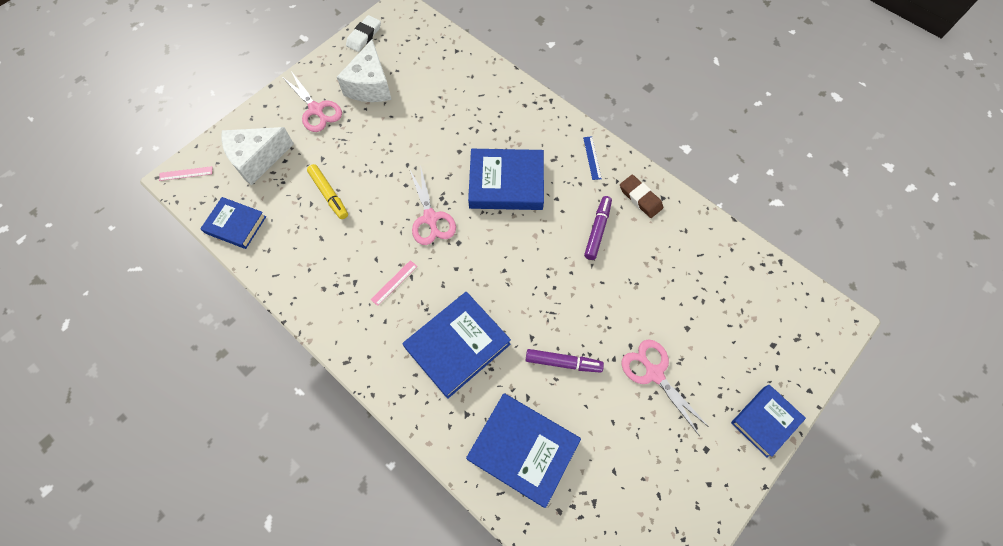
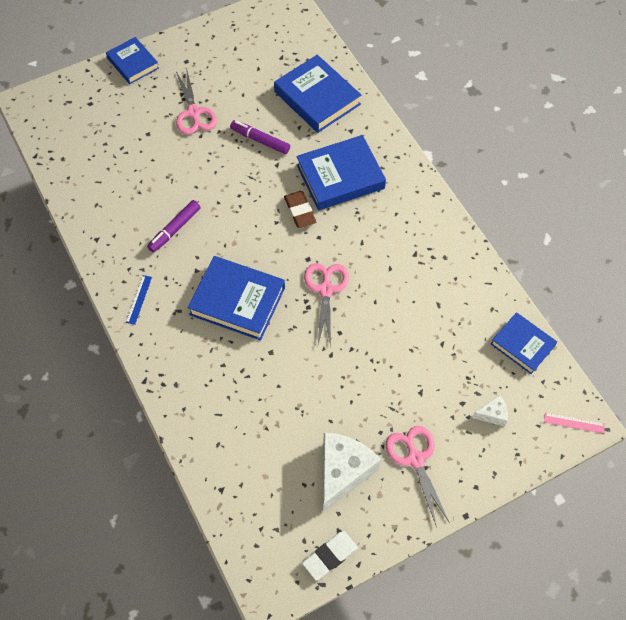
camera: 160 degrees left, 5 degrees down
white cheese [221,127,294,186] -> white cheese [472,395,508,427], size x0.47
yellow marker [307,164,348,219] -> none
pink ruler [371,260,417,306] -> none
brown eraser [620,175,663,218] -> brown eraser moved to [284,191,316,228]
blue book [731,385,806,457] -> blue book turned 75 degrees clockwise [106,37,159,84]

